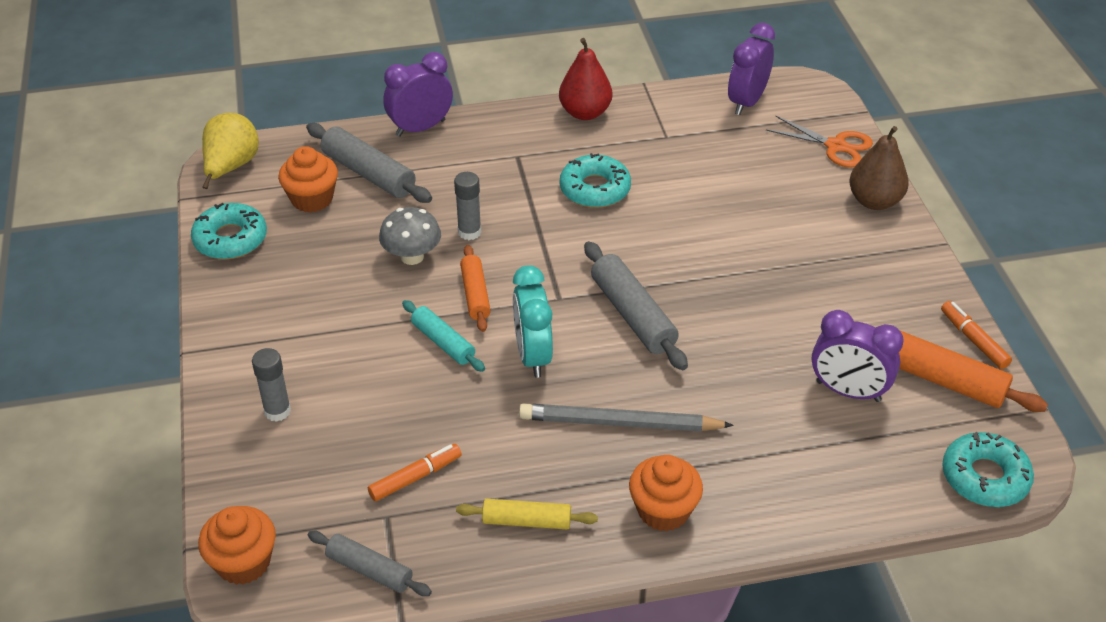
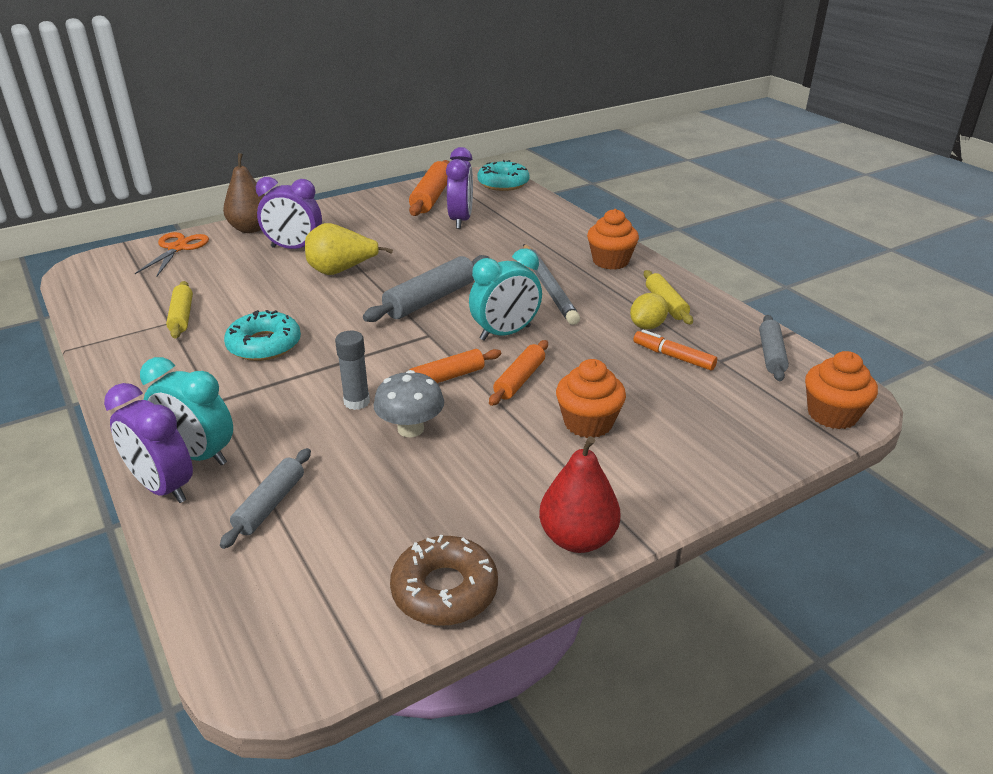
camera: 110 degrees left, 10 degrees down
turquoise donut [191,203,267,259] -> brown donut [390,535,498,626]
yellow pear [202,113,259,189] -> yellow pear moved to [305,223,393,275]
grey glue stick [252,348,291,422] -> none
orange cupcake [278,146,338,213] -> orange cupcake moved to [556,359,626,438]
grey rolling pin [306,123,432,203] -> grey rolling pin [220,448,311,549], size x0.63
turquoise rolling pin [402,300,485,372] -> orange rolling pin [489,340,548,406]
red pear [559,38,612,120] -> red pear moved to [539,436,621,553]
purple clock [728,23,775,115] -> purple clock moved to [256,177,322,249]
orange marker [941,301,1012,369] -> none
none -> turquoise clock [140,357,233,465]
none -> yellow rolling pin [166,281,193,339]
none -> yellow lemon [630,293,668,329]

